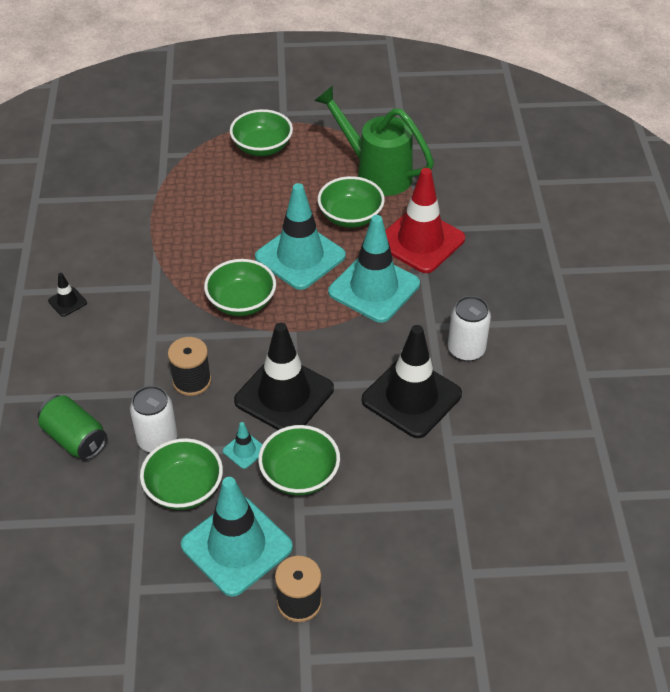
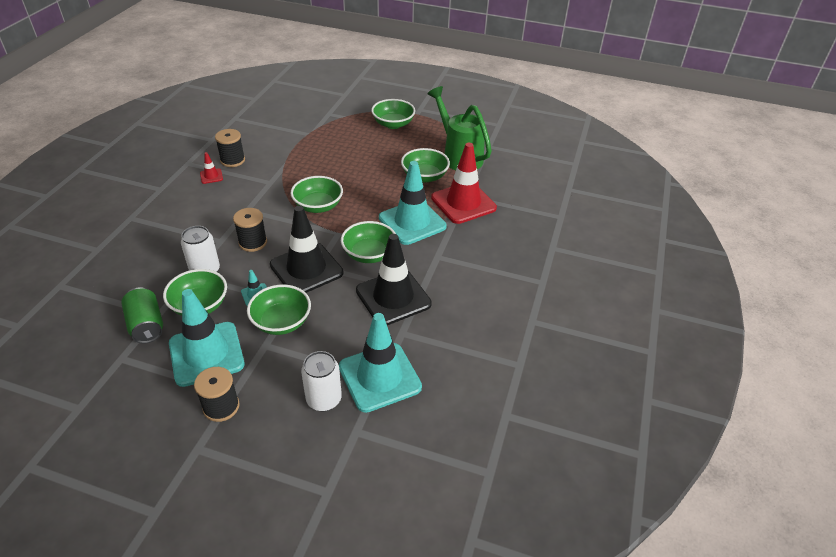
camera: 20 degrees right, 5 degrees down
green can [38,395,107,460] -> green can moved to [121,287,163,343]
black traffic cone [48,273,87,317] -> red traffic cone [200,152,223,184]
turquoise traffic cone [255,183,346,290] -> turquoise traffic cone moved to [339,313,422,413]
white can [448,296,491,362] -> white can moved to [301,351,342,411]
none -> black spool [215,129,245,167]
none -> green bowl [341,221,396,263]

